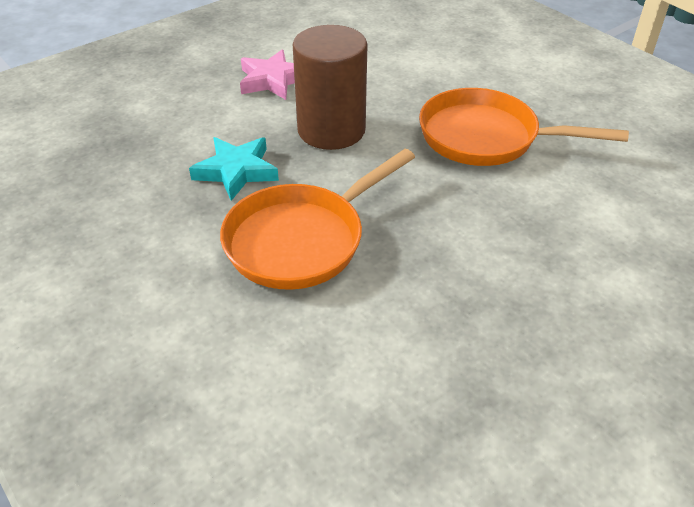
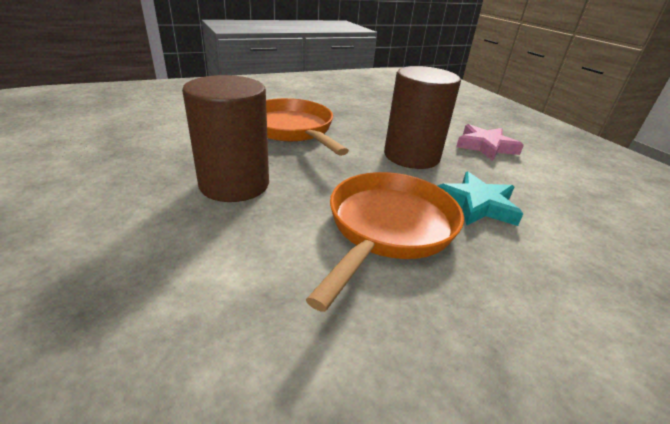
camera: 100 degrees right, 10 degrees down
turquoise star [189,137,279,201] -> turquoise star moved to [438,171,523,226]
none -> brown cylinder [182,75,269,202]

